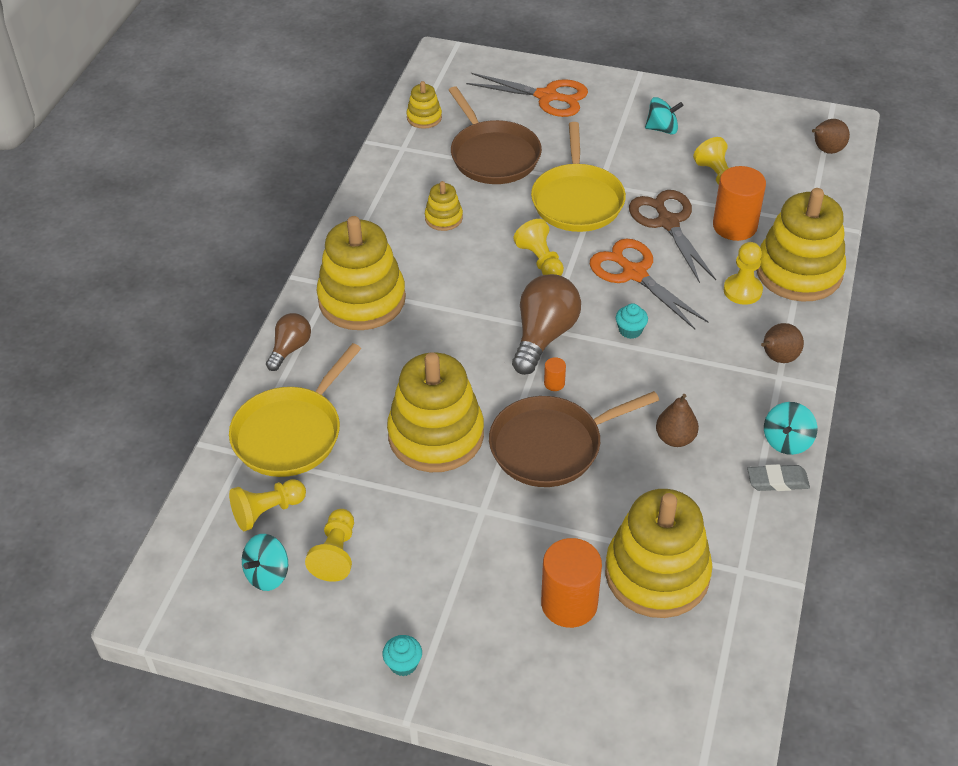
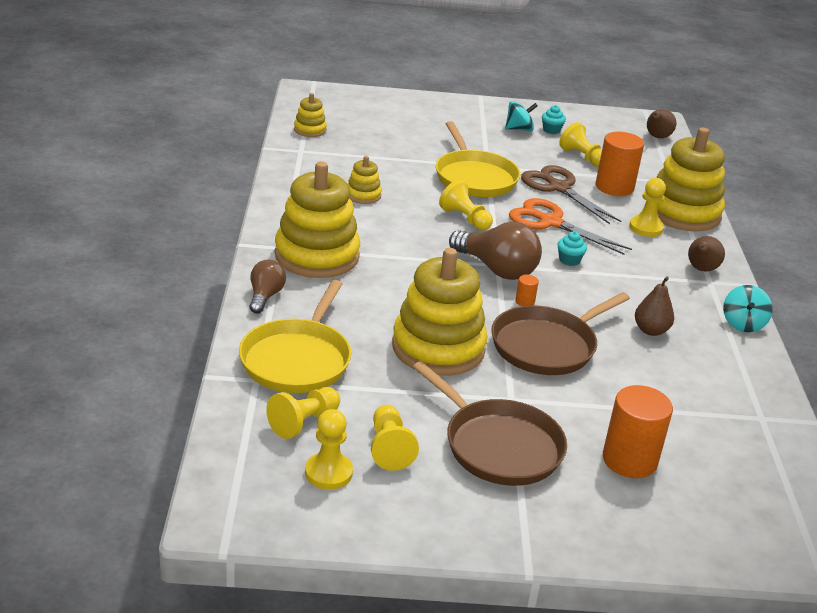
camera: 20 degrees left, 15 degrees down
turquoise spinning top [242,534,288,591] -> yellow pawn [305,409,353,490]
turquoise cupcake [383,635,422,676] -> turquoise cupcake moved to [542,105,566,134]
brown pan [449,86,542,184] -> brown pan moved to [413,361,567,486]
orange scissors [466,73,588,117] -> none
brown light bulb [512,274,581,375] -> brown light bulb turned 120 degrees clockwise [449,222,542,280]
yellow stacking toy [605,489,713,618] -> none
grey eraser [747,464,810,491] -> none

